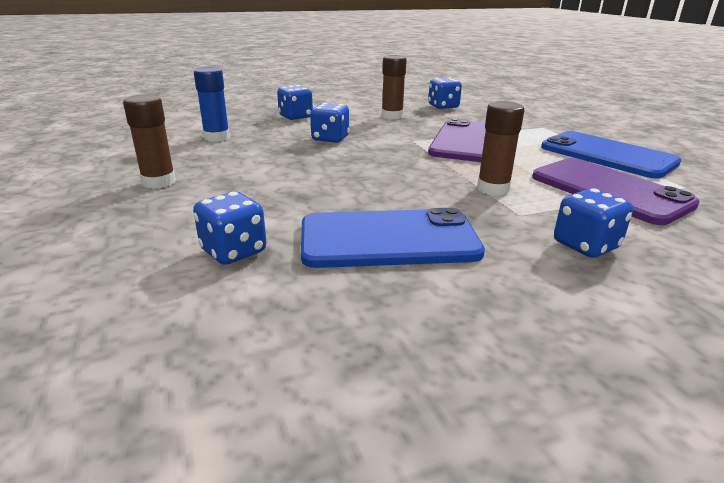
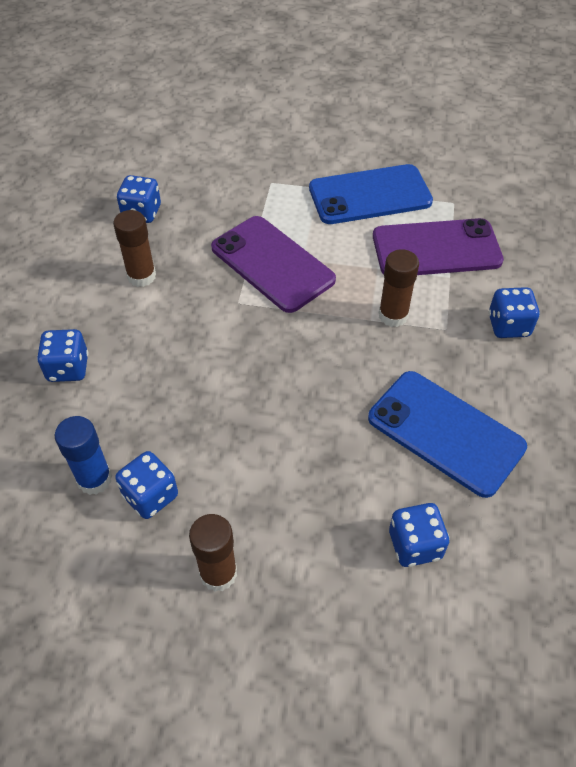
camera: 60 degrees left, 25 degrees up
blue phone [301,208,485,268] -> blue phone turned 75 degrees counterclockwise [368,371,527,498]
blue dice [310,103,349,143] -> blue dice moved to [115,451,178,519]

